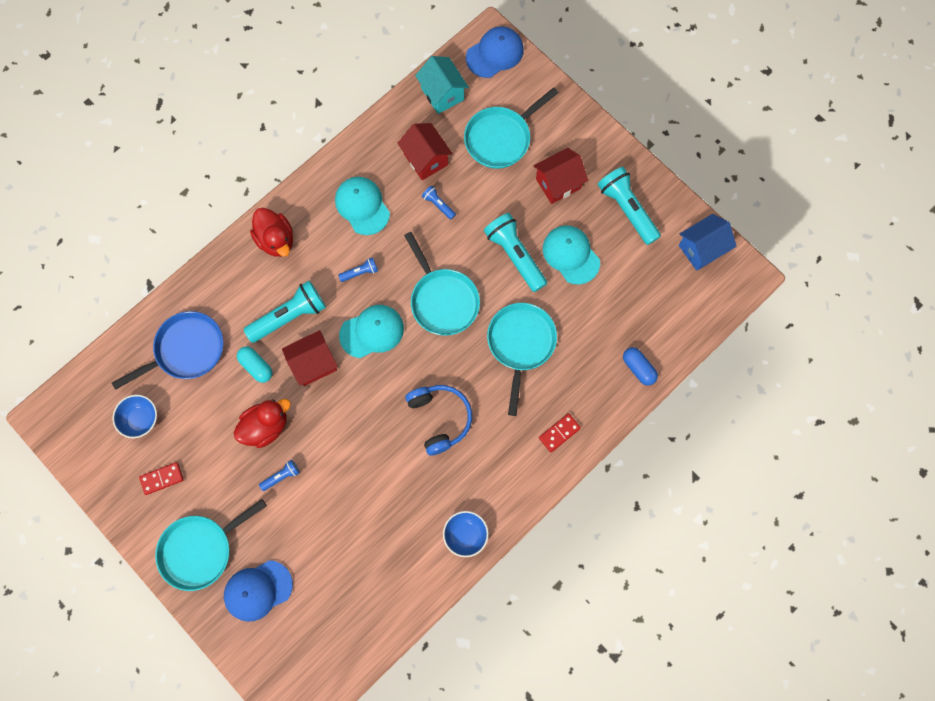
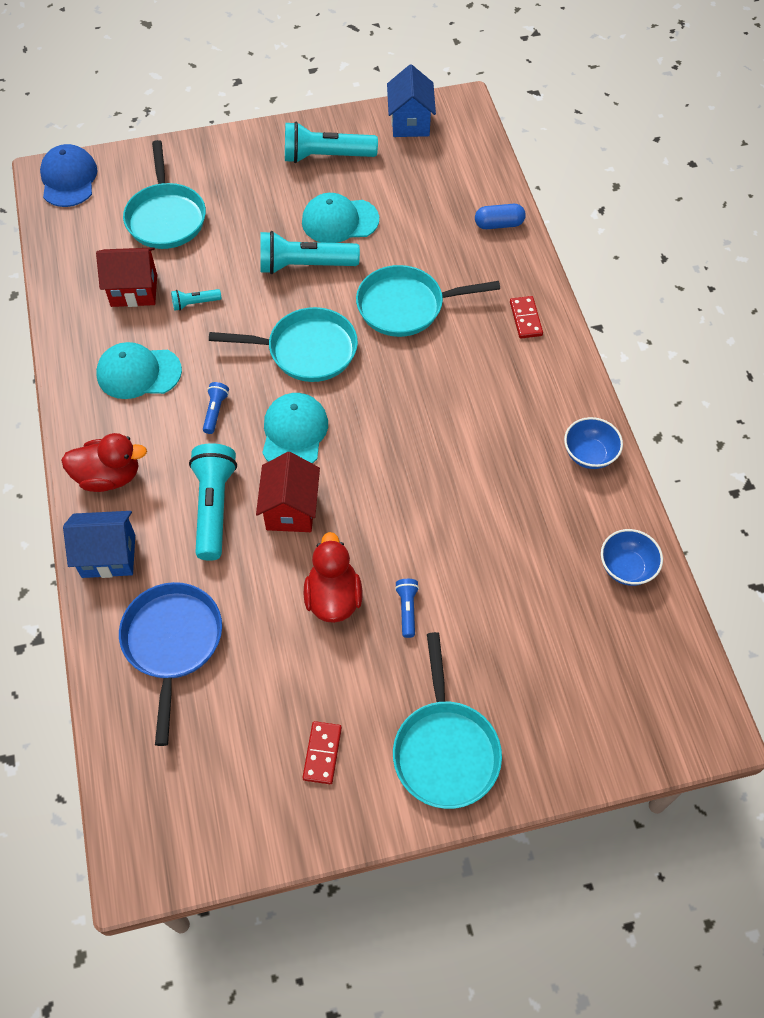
camera: 60 degrees left, 15 degrees down
blue bowl [112,395,157,438] -> blue bowl moved to [601,529,663,586]
blue cap [224,560,293,622] -> none
turquoise capsule [237,346,273,383] -> none
blue headphones [405,385,472,456] -> none
turquoise house [415,56,469,114] -> none
blue flashlight [422,186,456,220] -> turquoise flashlight [171,289,222,311]
turquoise pan [487,303,557,416] -> turquoise pan turned 45 degrees counterclockwise [356,265,500,337]
red house [533,148,588,204] -> none
none -> blue house [63,511,135,578]

